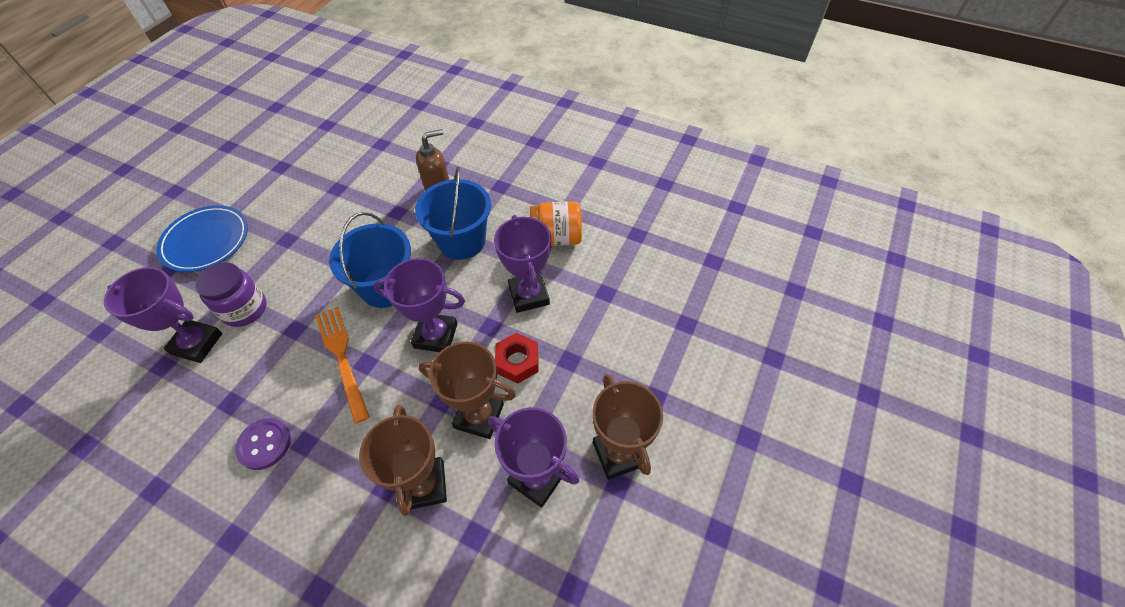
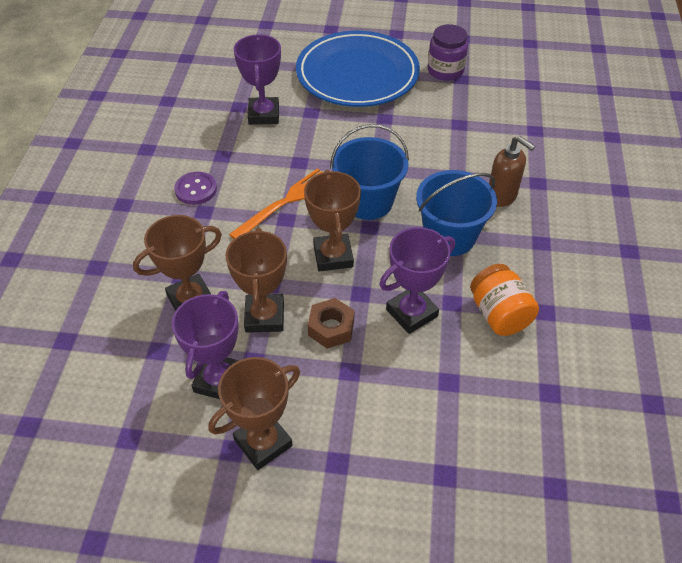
camera: 70 degrees right, 5 degrees down
blue plate [156,205,248,272] -> blue plate [296,31,420,107], size x1.61
purple jar [195,262,267,327] -> purple jar moved to [428,24,468,81]
purple trophy [374,258,465,352] -> brown trophy [304,170,361,272]
red nut [495,333,539,384] -> brown nut [308,298,355,349]

